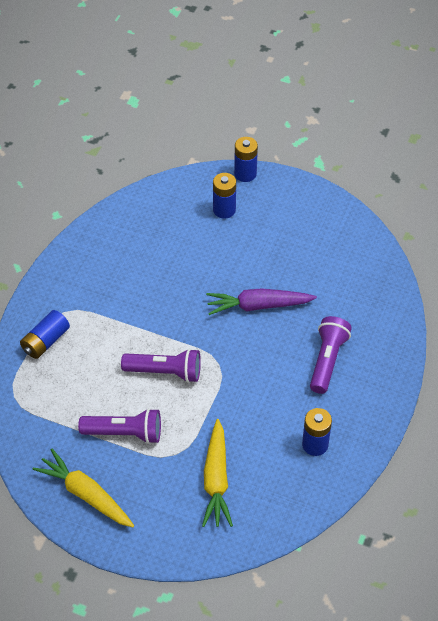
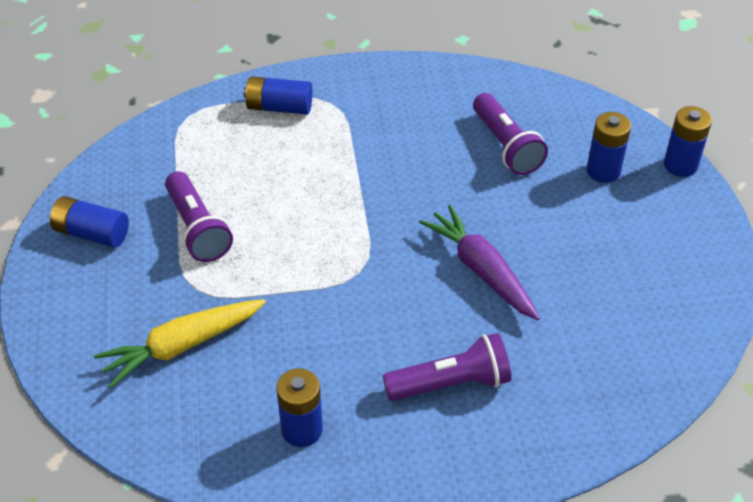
camera: 60 degrees right, 5 degrees down
yellow carrot [33,449,134,527] -> blue battery [50,196,129,247]
purple flashlight [121,348,201,383] -> purple flashlight moved to [473,93,548,175]

